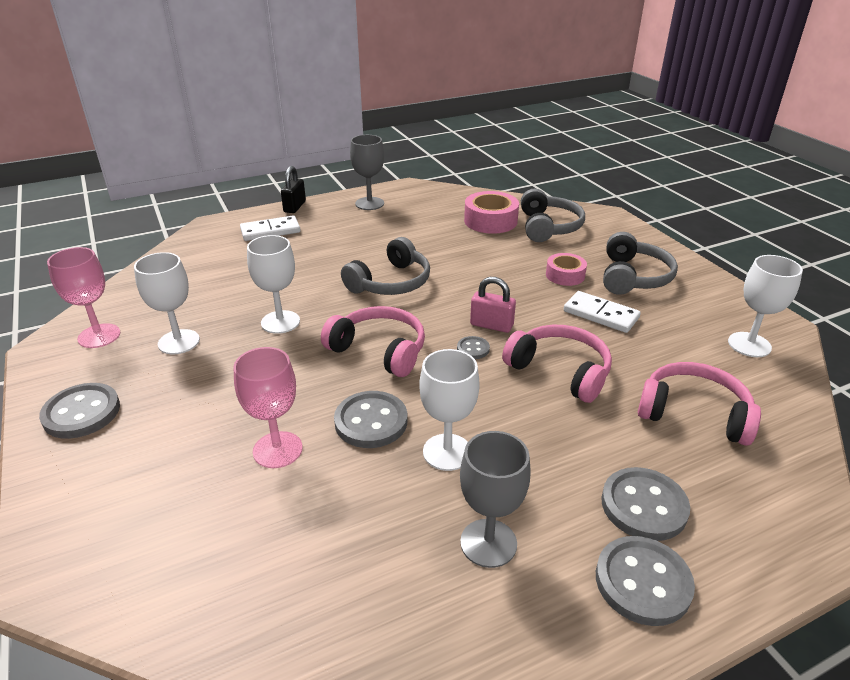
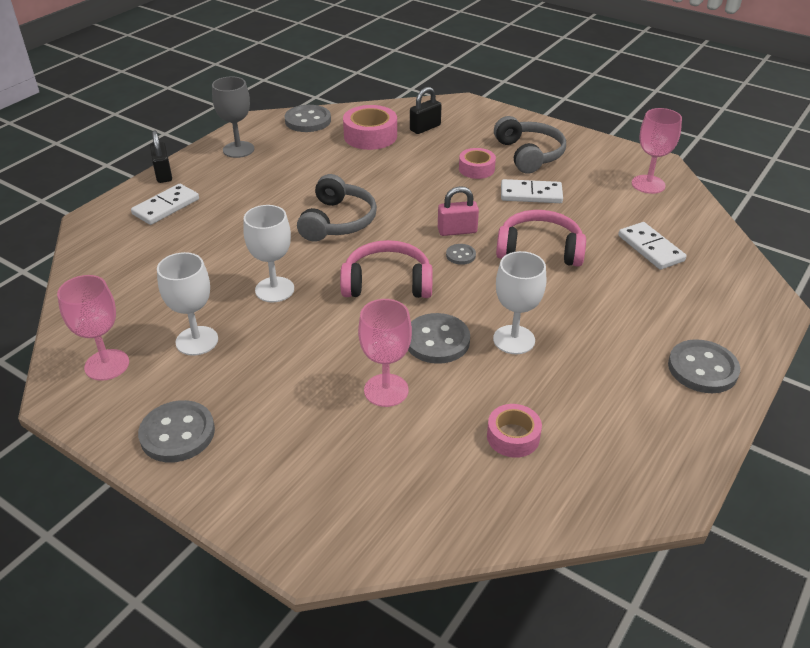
camera: 30 degrees left, 5 degrees up
grey goblet [460,431,531,568] -> none
grey headphones [521,189,585,242] -> black padlock [410,87,442,134]
grey button [601,467,690,541] -> grey button moved to [284,105,331,132]
pink headphones [638,362,761,446] -> white domino [618,222,686,270]
white goblet [728,255,803,357] -> pink goblet [632,108,682,194]
none -> pink tape [487,404,542,458]

